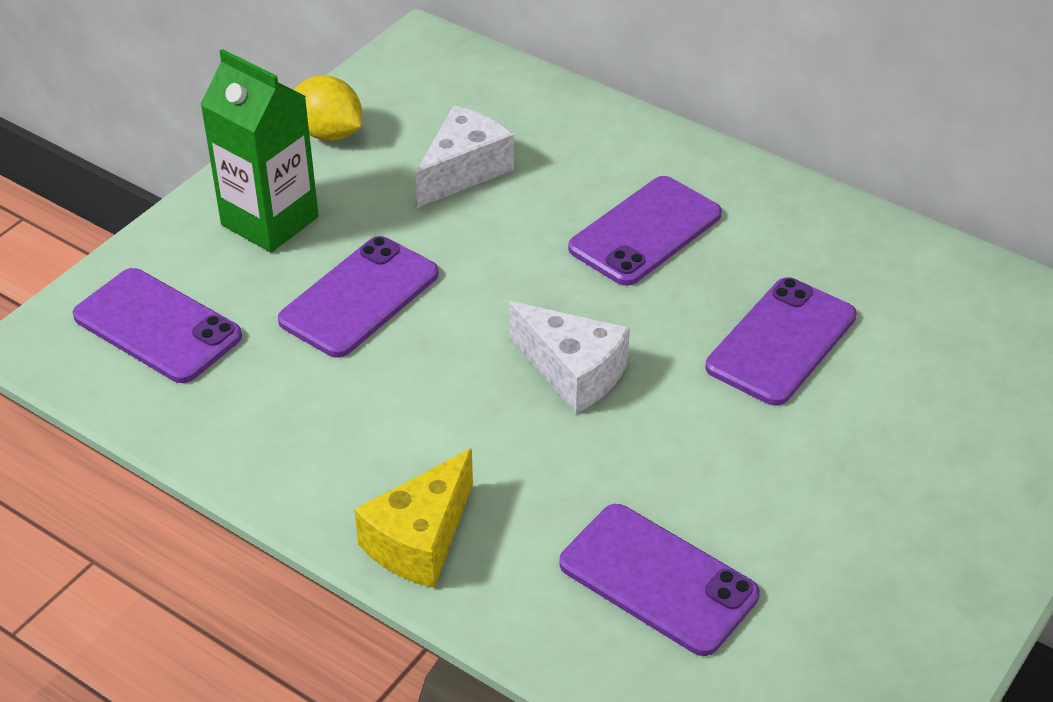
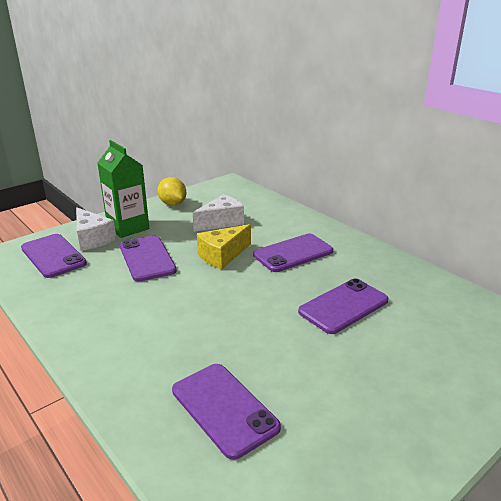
camera: 15 degrees right, 15 degrees down
purple phone [278,236,439,358] -> purple phone turned 75 degrees counterclockwise [120,236,177,282]
yellow cheese [354,448,473,588] -> yellow cheese moved to [197,224,251,269]
white cheese [509,301,630,413] -> white cheese moved to [76,207,117,251]

